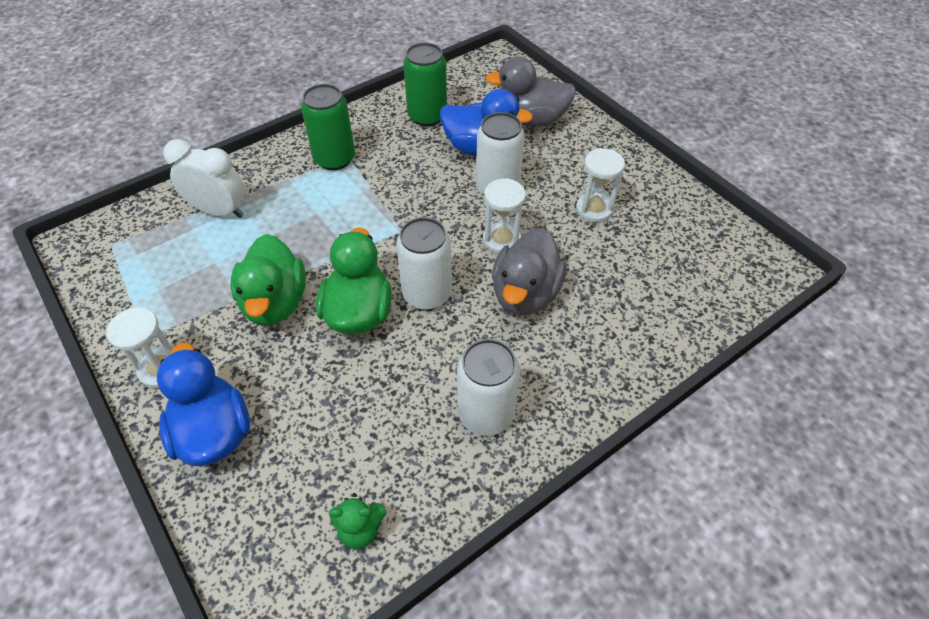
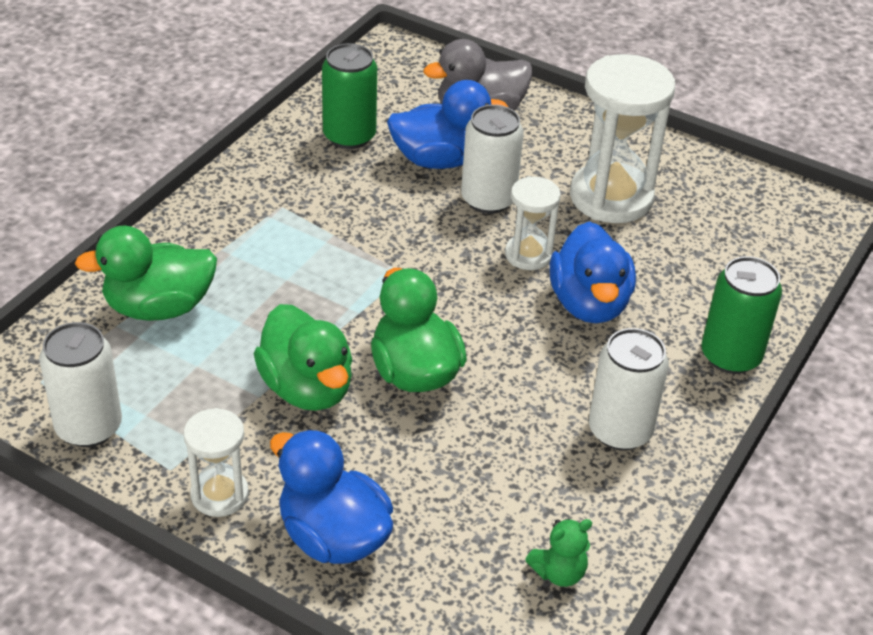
camera: 25 degrees left, 10 degrees down
white clock [163,139,245,218] -> green duck [75,226,217,321]
green can [301,84,355,170] -> green can moved to [701,256,782,374]
white can [396,217,452,310] -> white can moved to [39,322,122,447]
grey duck [492,228,566,315] -> blue duck [550,221,636,323]
white hourglass [576,148,625,222] -> white hourglass [570,54,675,223], size x1.84

